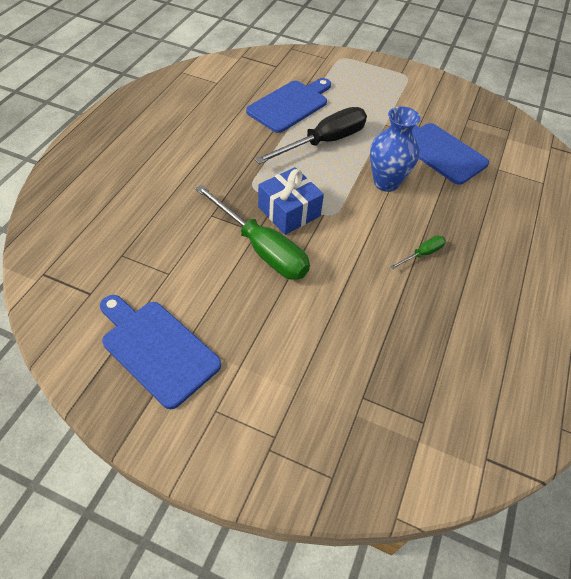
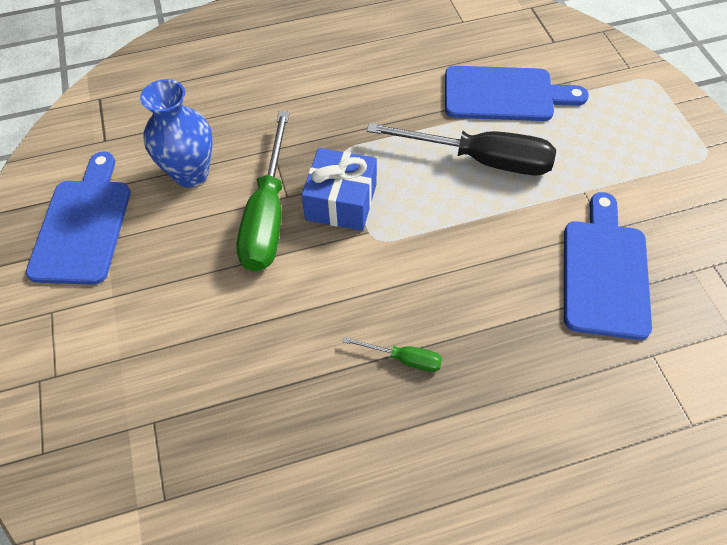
camera: 55 degrees right, 5 degrees up
blue vase [370,106,421,192] -> blue vase moved to [140,79,213,187]

